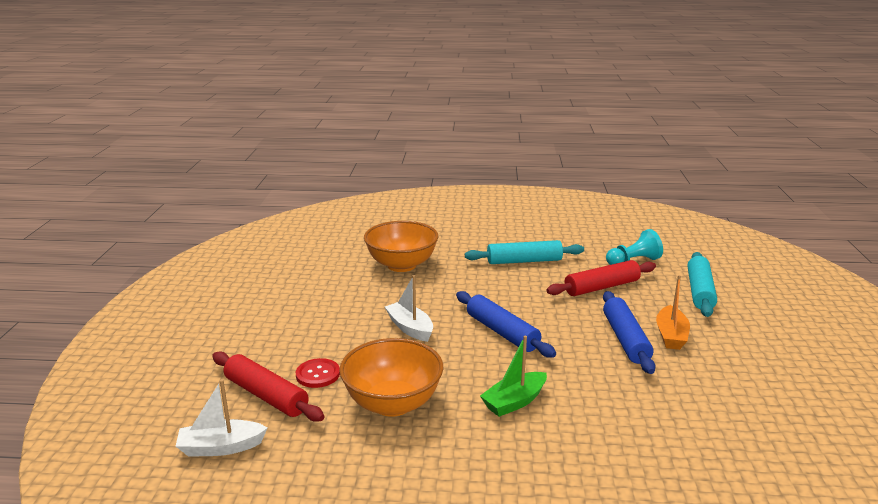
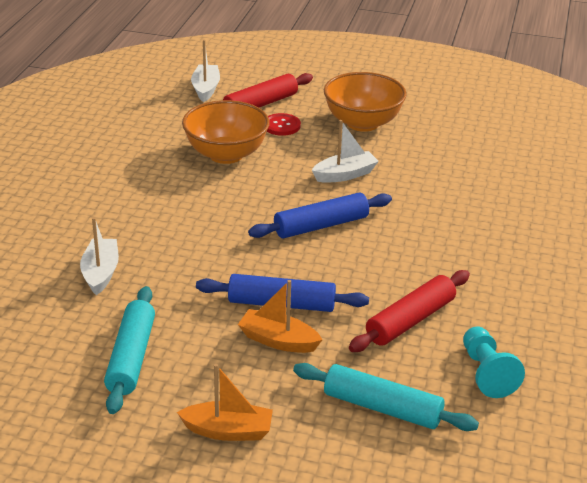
camera: 100 degrees right, 10 degrees up
orange bowl [364,221,438,272] -> orange bowl moved to [324,72,407,132]
turquoise rolling pin [465,240,584,264] -> turquoise rolling pin moved to [104,286,155,414]
green boat [480,336,547,417] -> none
red rolling pin [546,260,656,296] -> red rolling pin turned 60 degrees clockwise [349,270,470,352]
none -> white boat [80,217,119,295]
none -> orange boat [177,364,273,441]

